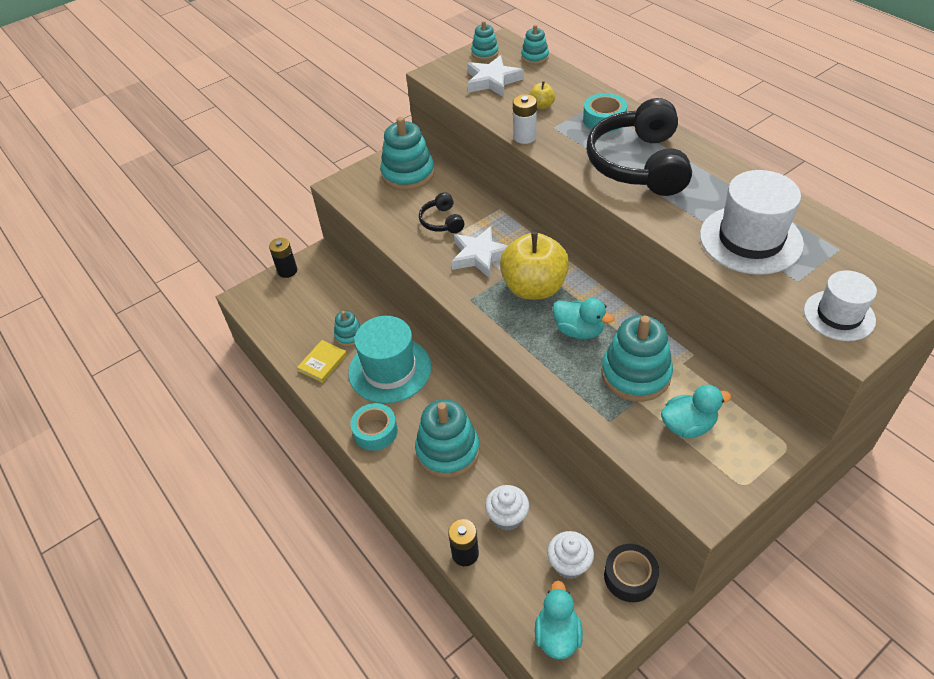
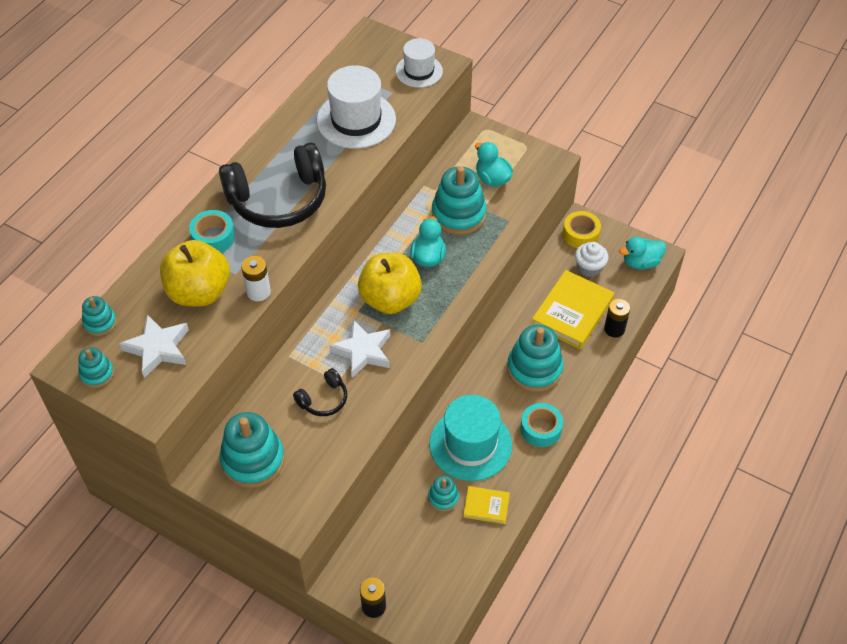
camera: 115 degrees left, 5 degrees up
white cupcake [485,485,529,531] -> yellow book [531,270,614,349]
yellow apple [529,81,555,109] -> yellow apple [160,240,230,306], size x2.42
black tape [604,544,659,602] -> yellow tape [563,211,601,248]

